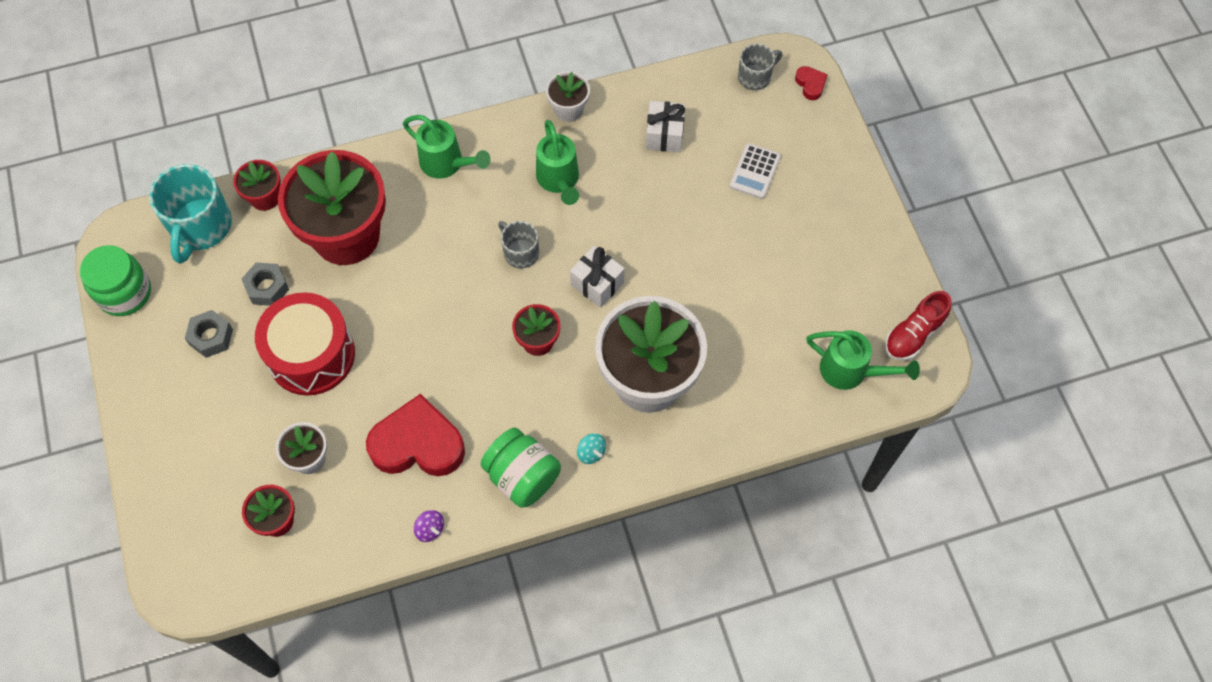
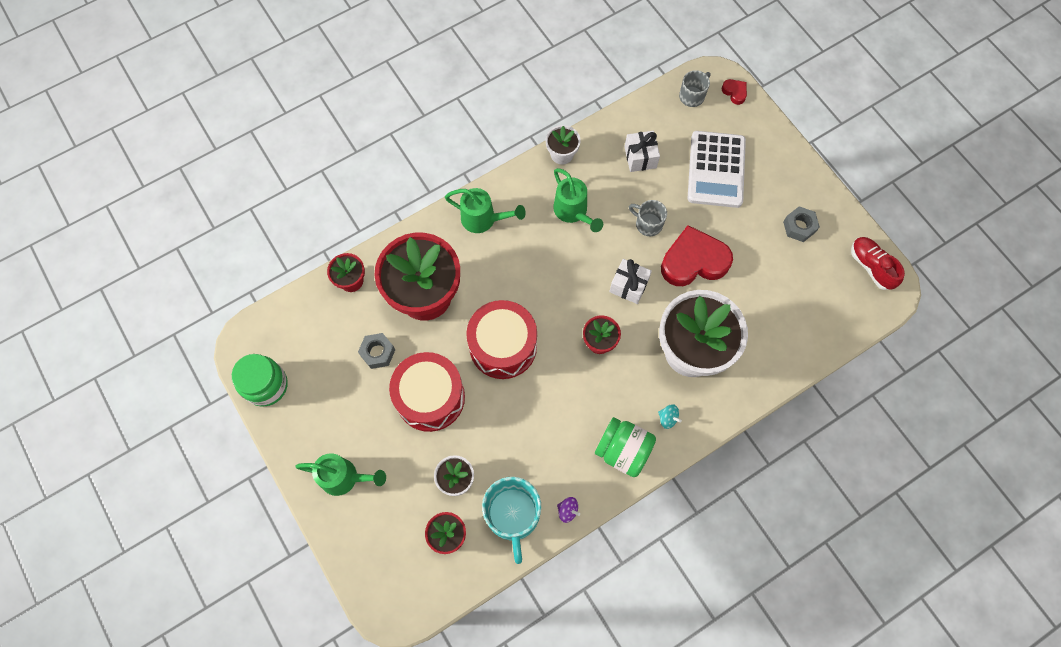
camera: 15 degrees left, 5 degrees up
turquoise mug [149,164,232,264] -> turquoise mug moved to [482,477,541,564]
grey nut [185,310,233,358] -> grey nut moved to [783,206,820,242]
red heart [366,394,465,476] -> red heart moved to [661,225,733,286]
grey mug [498,221,539,269] -> grey mug moved to [629,200,667,236]
white calculator [730,143,781,199] -> white calculator [688,131,746,208], size x1.88
green watering can [806,330,920,390] -> green watering can moved to [295,453,386,496]
red shoe [885,291,952,361] -> red shoe turned 120 degrees clockwise [851,237,905,290]
none -> red drum [466,300,537,379]

